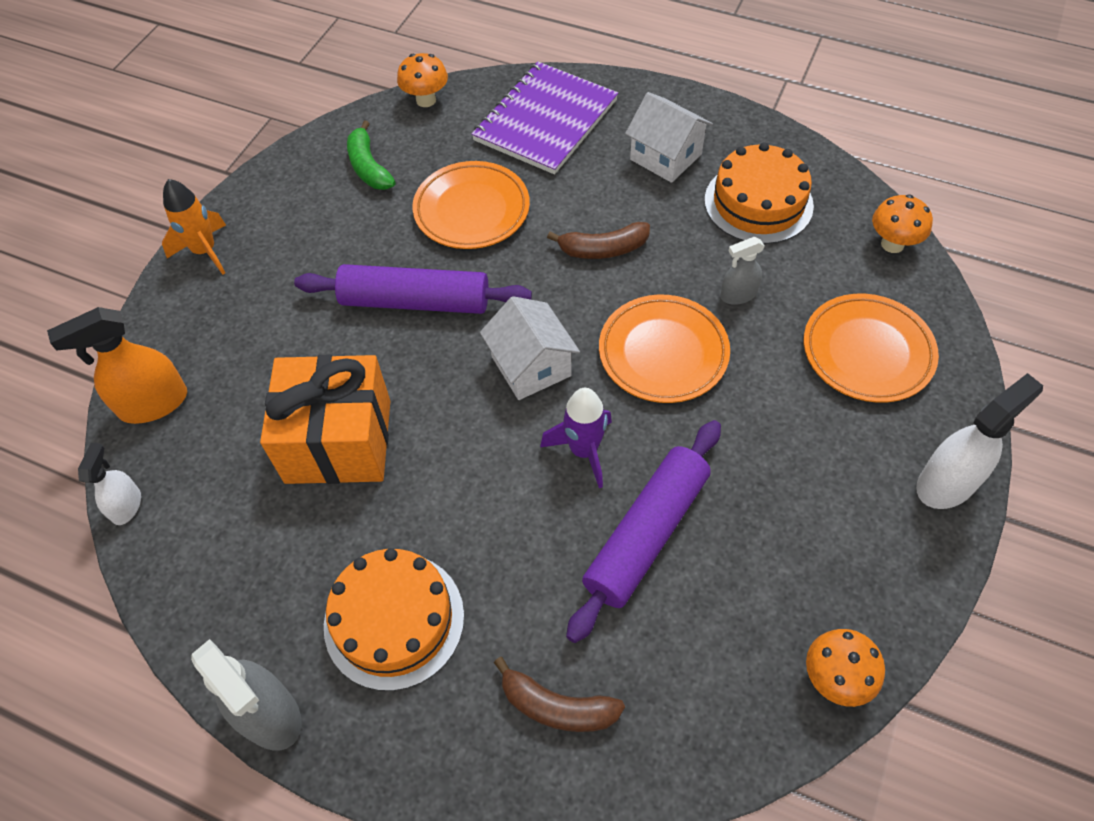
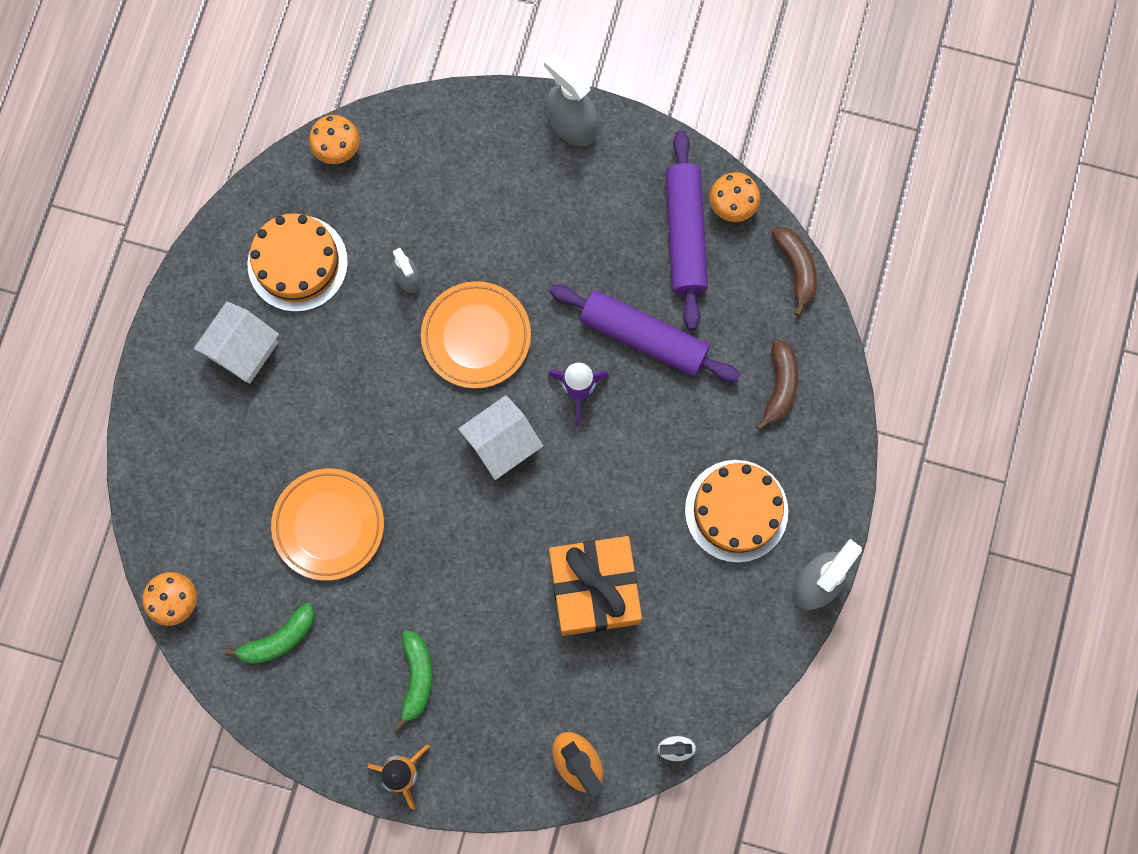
camera: 100 degrees left, 20 degrees up
purple rolling pin [294,264,532,314] -> purple rolling pin moved to [665,130,708,330]
purple notebook [472,62,618,175] -> none
brown banana [547,222,650,259] -> brown banana moved to [772,227,817,316]
orange plate [804,294,939,403] -> none
white spray bottle [916,373,1043,509] -> grey spray bottle [544,53,598,146]
none -> green banana [394,630,433,730]

